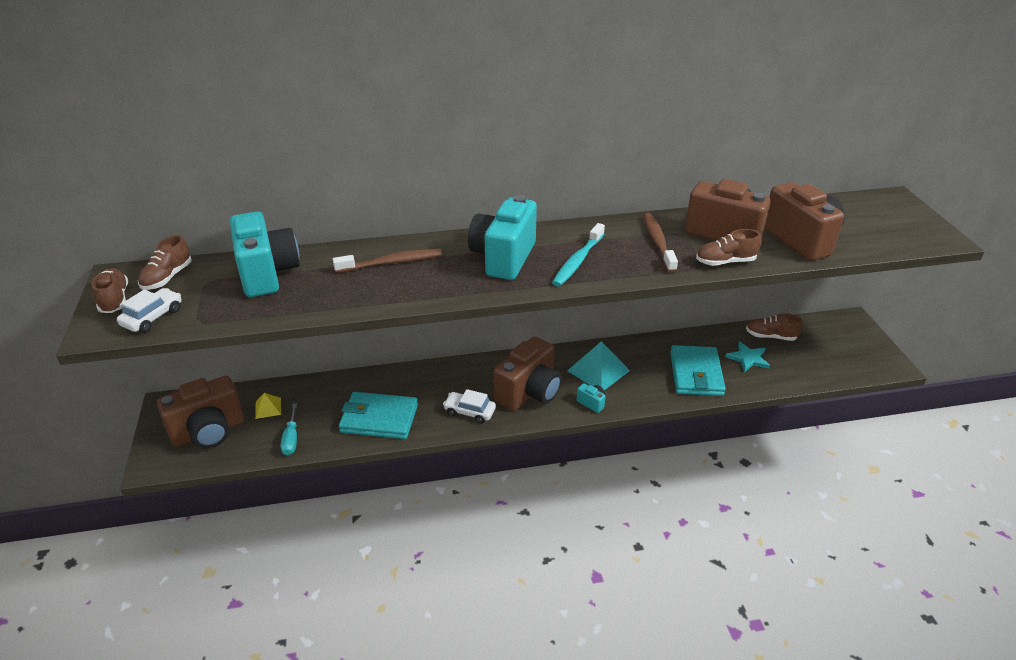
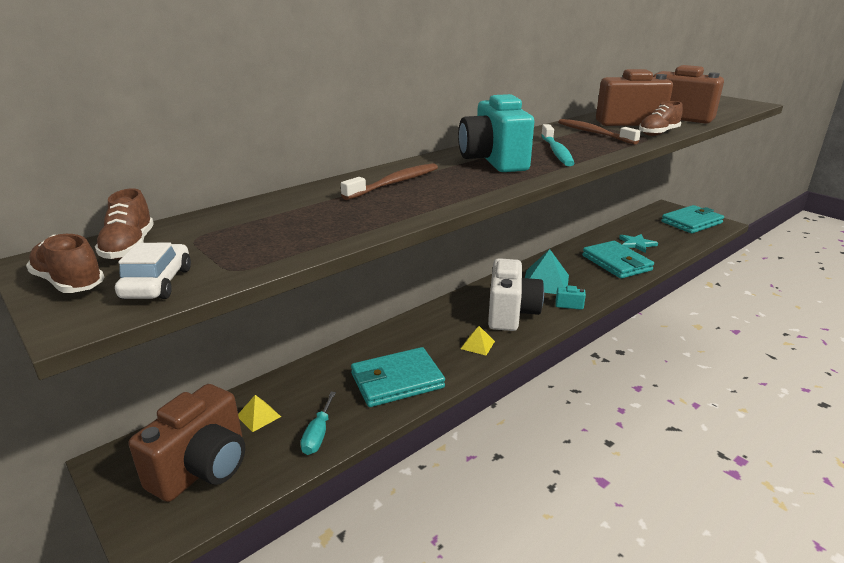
camera: 30 degrees left, 10 degrees down
turquoise camera [230,211,300,297] -> none
turquoise screwdriver [281,404,297,455] -> turquoise screwdriver turned 45 degrees clockwise [300,392,336,455]
white car [443,389,496,424] -> yellow pyramid [461,326,495,355]
brown camera [493,336,562,411] -> white camera [488,258,544,331]
brown shoe [746,313,803,341] -> none
none -> turquoise wallet [661,205,724,233]

